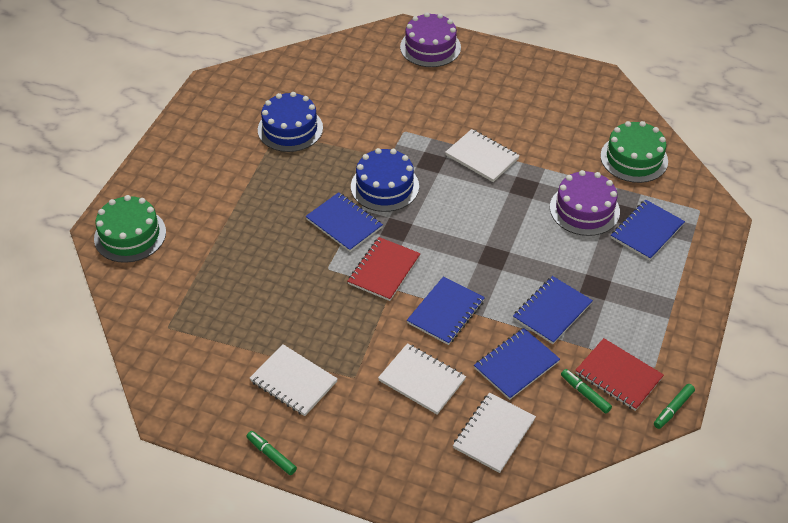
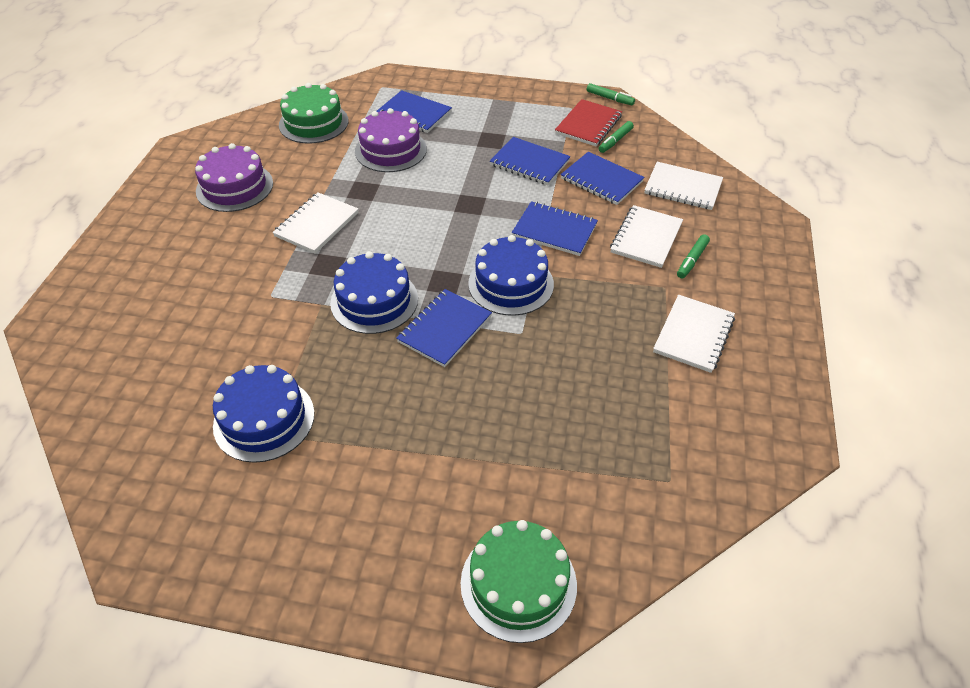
camera: 100 degrees left, 0 degrees up
green marker [247,431,297,475] -> green marker moved to [677,234,710,278]
red notebook [347,237,421,301] -> blue cake [468,235,554,316]
purple cake [400,12,461,67] -> purple cake moved to [195,143,273,212]

